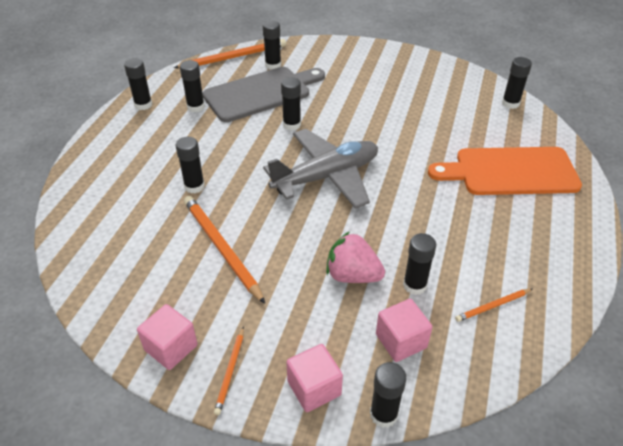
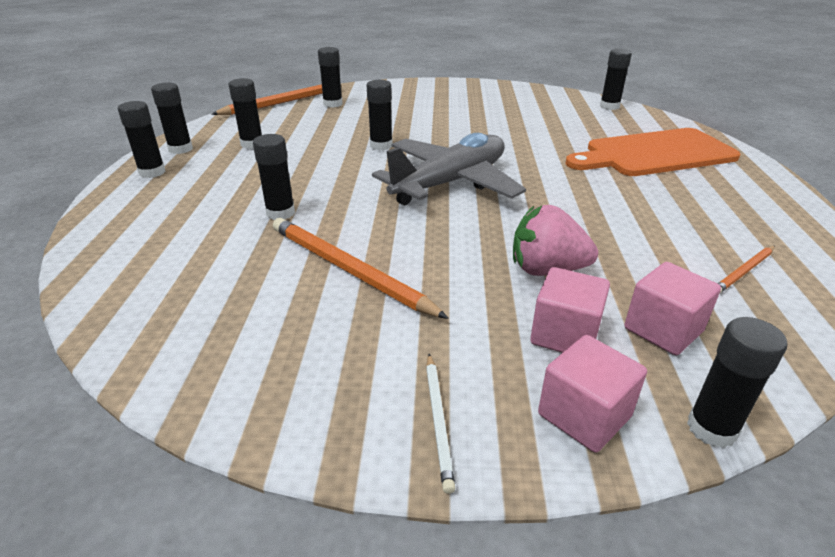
camera: 15 degrees left, 10 degrees down
pink cube [137,304,198,370] -> pink cube moved to [530,267,610,353]
grey cutting board [203,67,325,122] -> none
orange pencil [214,326,244,415] -> white pencil [426,354,455,494]
black glue stick [403,233,436,295] -> black glue stick moved to [118,101,166,178]

